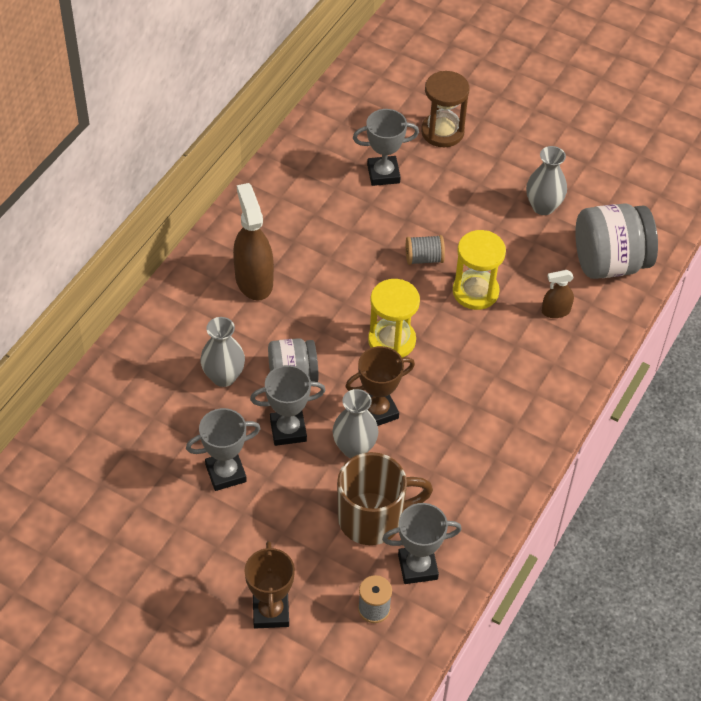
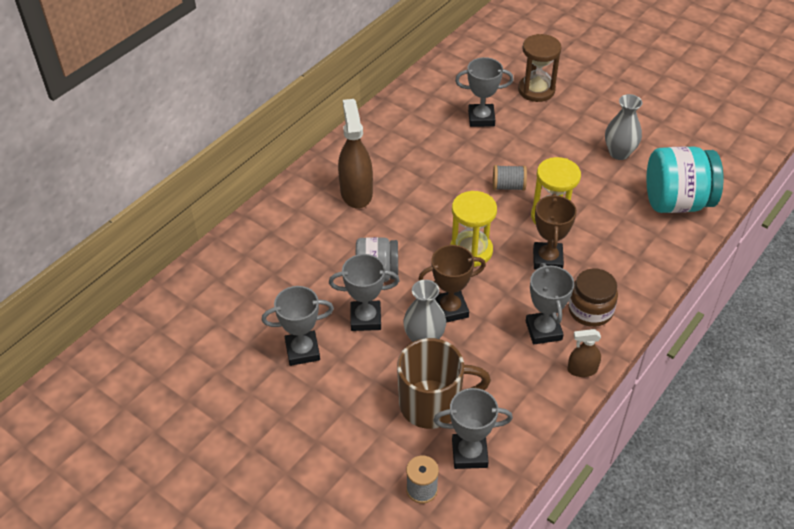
camera: 10 degrees right, 5 degrees down
grey vase [200,317,245,387] -> none
brown trophy [244,541,295,628] -> brown trophy moved to [533,193,577,269]
brown spray bottle [542,270,574,318] -> brown spray bottle moved to [568,329,601,377]
grey jar [575,203,658,279] -> turquoise jar [647,146,724,213]
none -> grey trophy [526,263,574,344]
none -> brown jar [568,268,618,327]

